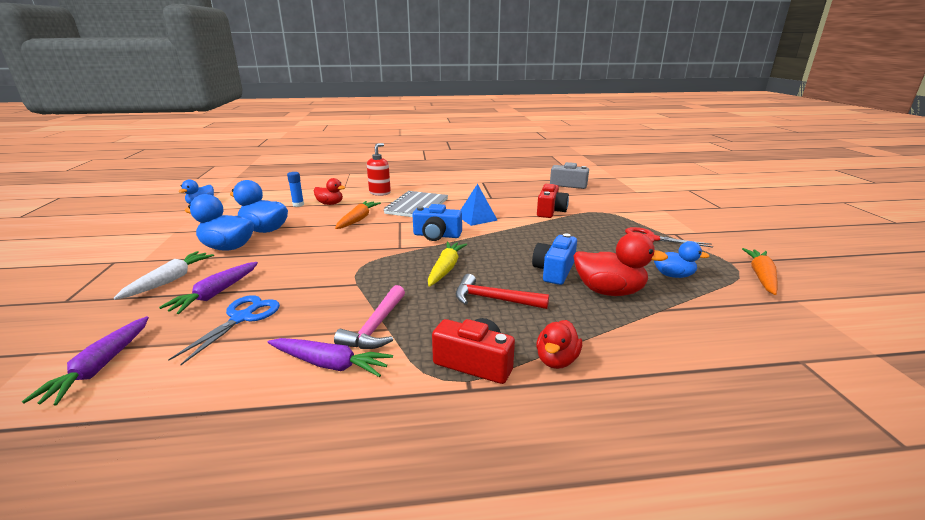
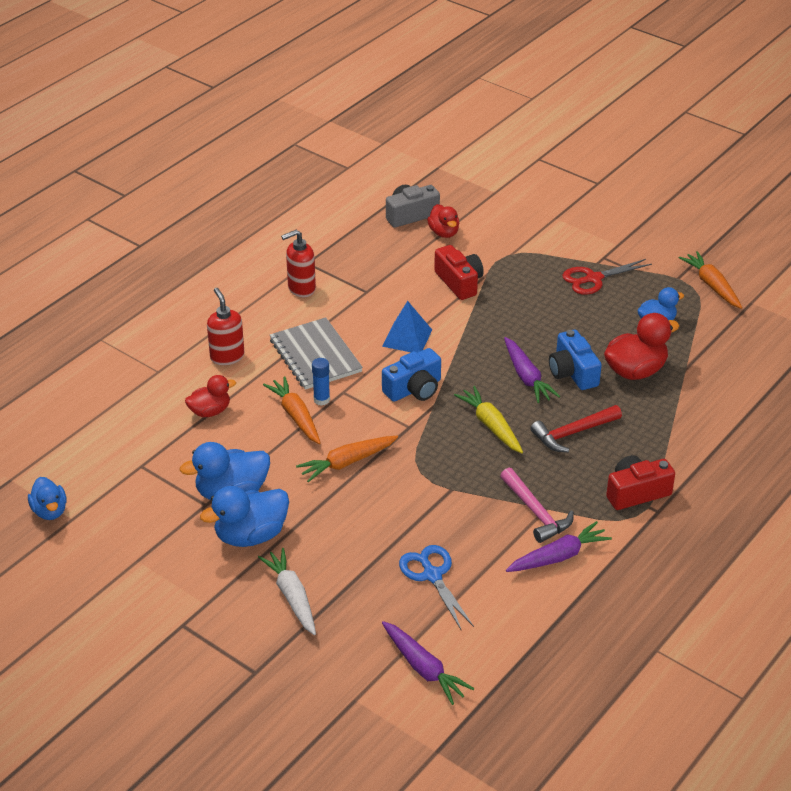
camera: 45 degrees left, 15 degrees up
purple carrot [159,262,258,314] -> purple carrot moved to [504,337,560,403]
blue glue stick [287,172,304,207] -> blue glue stick moved to [312,358,330,406]
red duck [536,320,582,369] -> red duck moved to [427,204,459,238]
none -> red soap dispenser [281,230,316,297]
none -> orange carrot [296,436,398,482]

